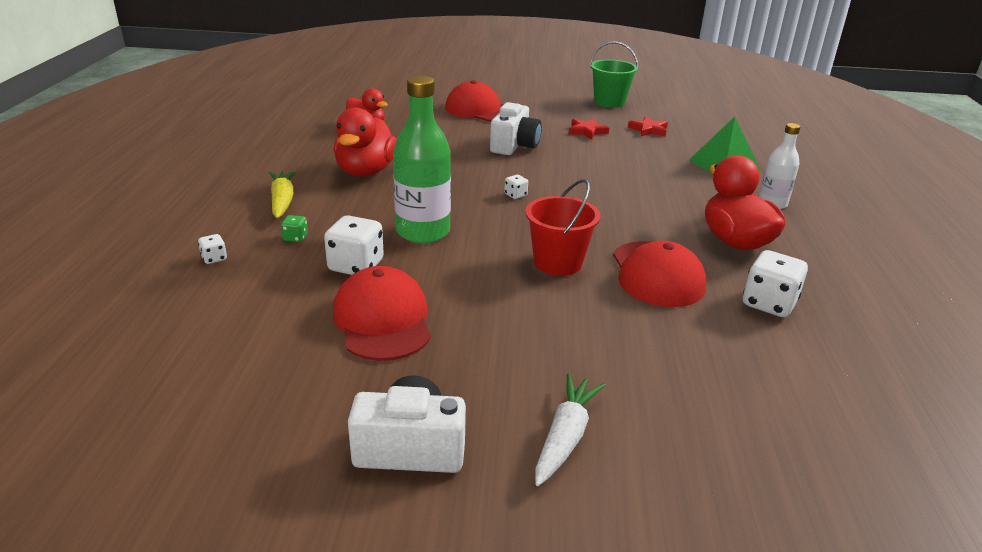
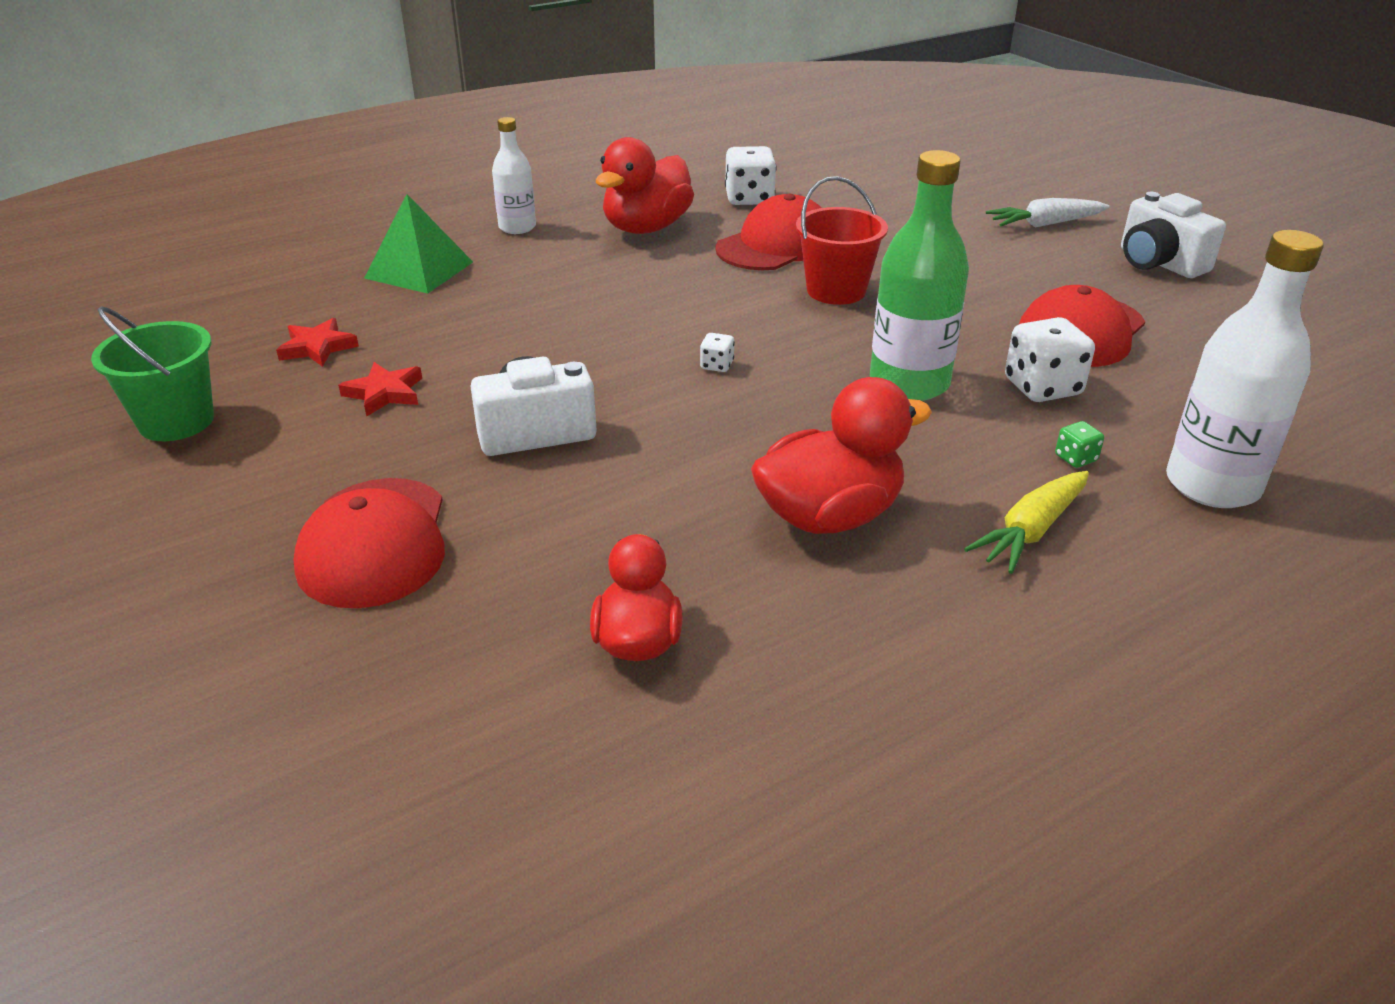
camera: 125 degrees left, 5 degrees up
white dice [198,234,227,264] -> white bottle [1166,230,1324,508]

